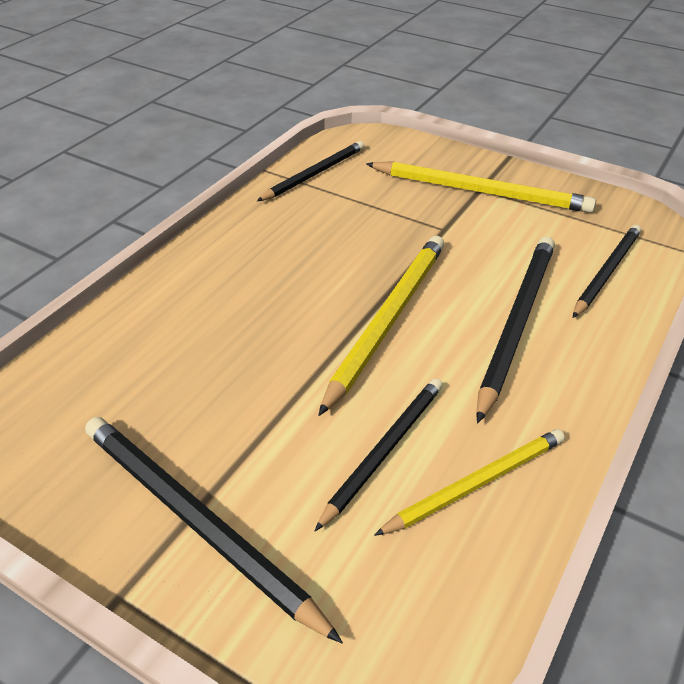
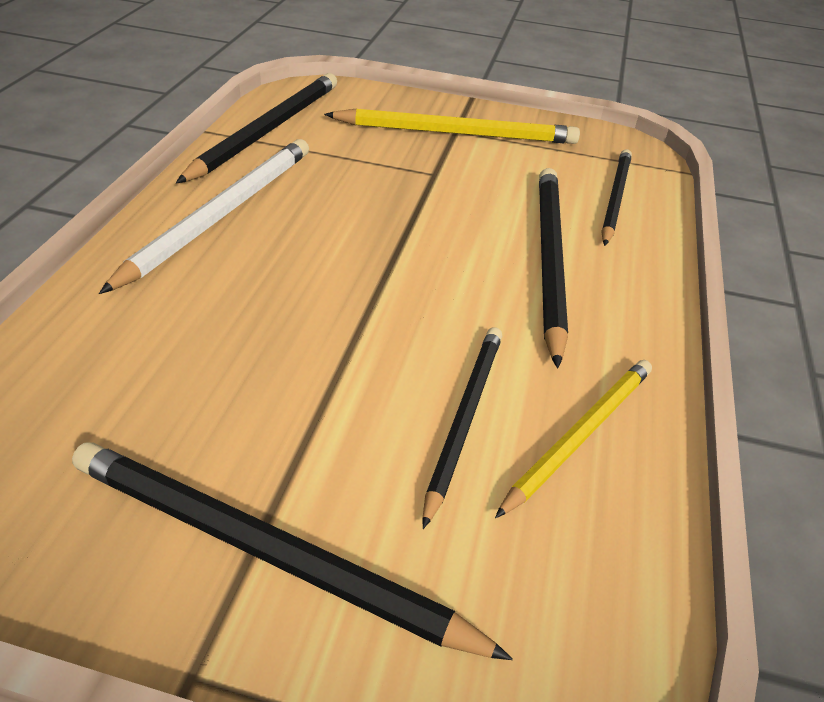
camera: 20 degrees left, 0 degrees up
black pencil [257,141,364,201] -> black pencil [176,73,337,184], size x1.51
yellow pencil [318,236,445,416] -> none
none -> white pencil [99,139,309,294]

